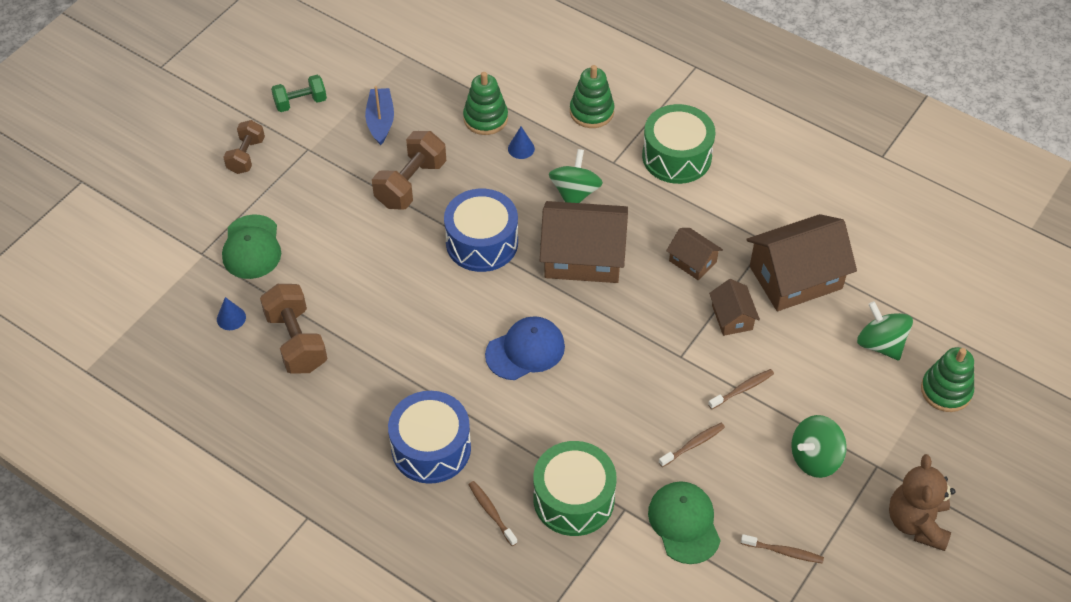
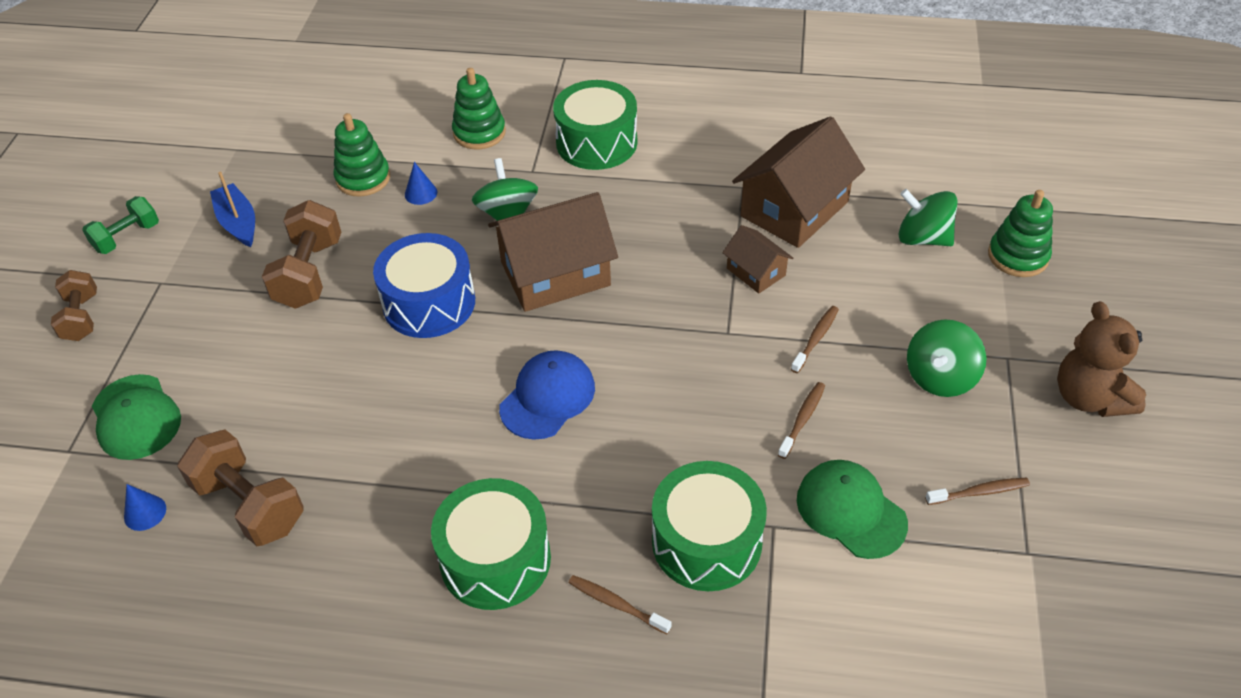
camera: 25 degrees left, 5 degrees down
blue drum [388,391,471,484] -> green drum [431,478,551,610]
brown house [666,228,723,280] -> none

